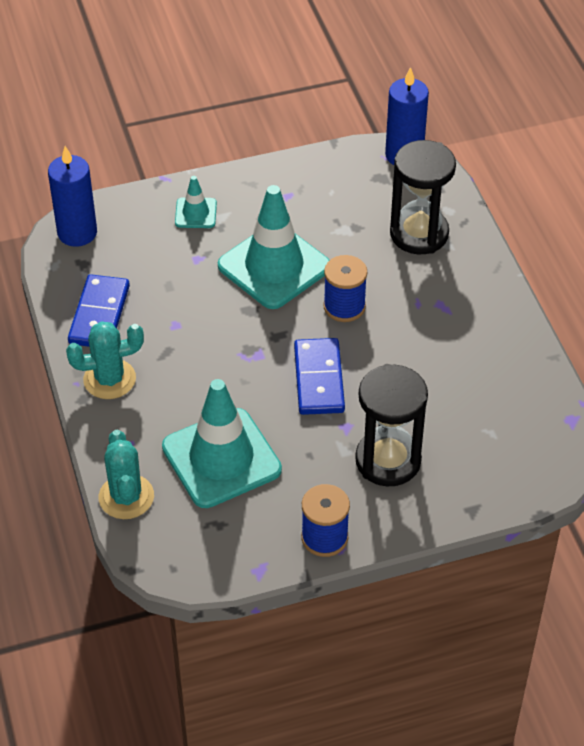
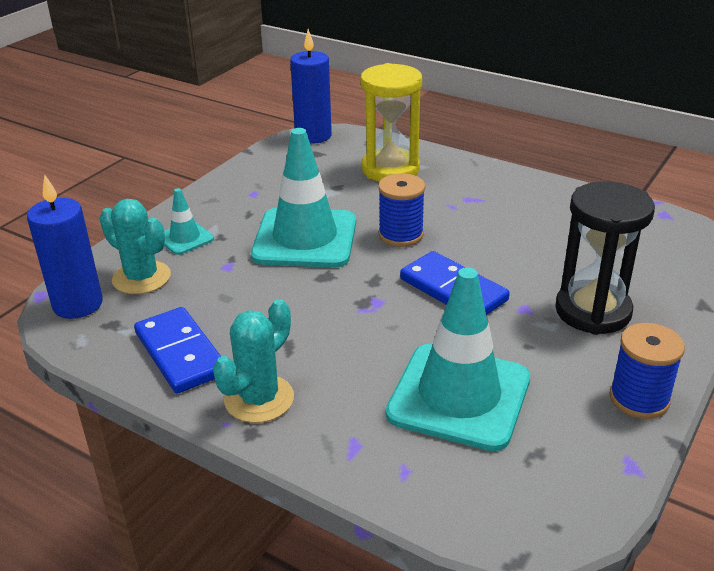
camera: 40 degrees left, 15 degrees down
turquoise cactus [99,430,154,519] -> turquoise cactus moved to [100,199,171,294]
black hourglass [390,140,456,254] -> yellow hourglass [361,63,422,182]

